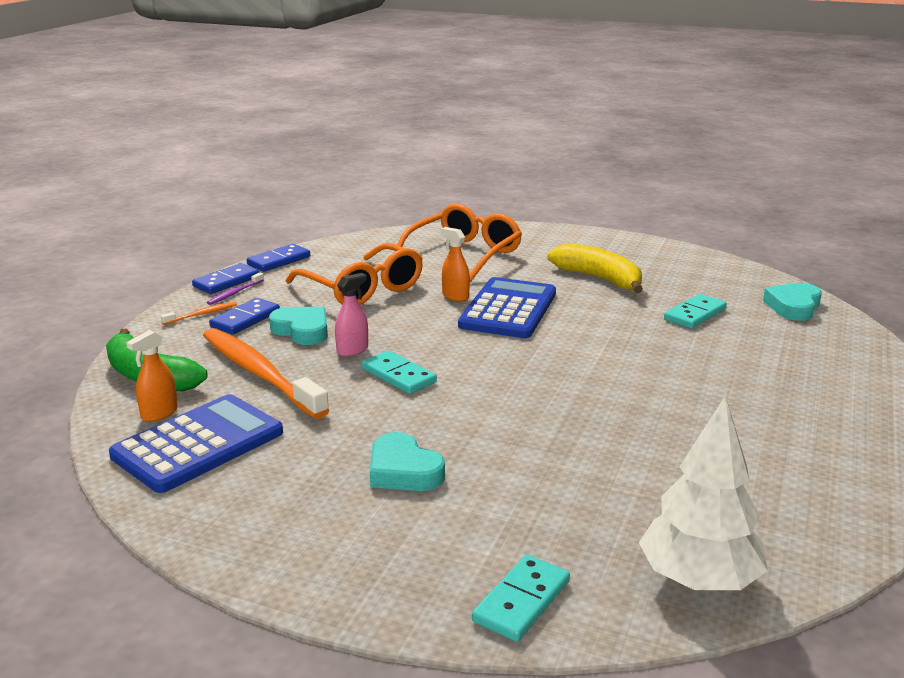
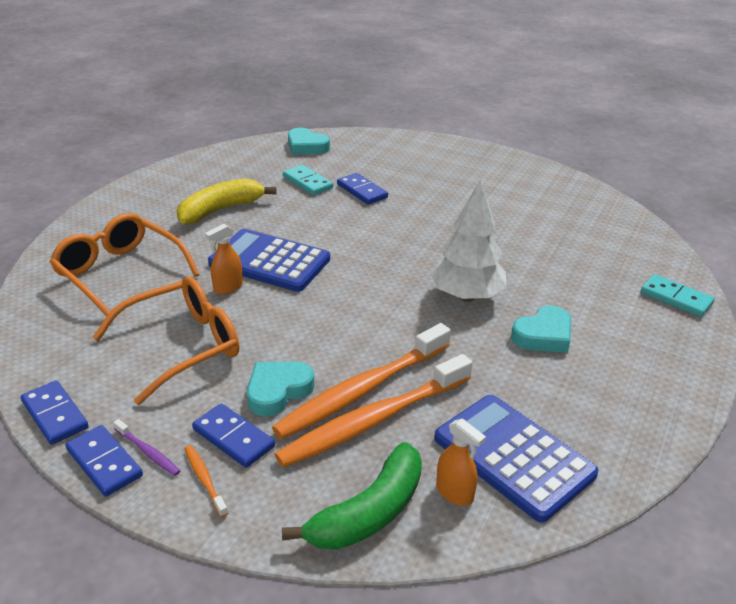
camera: 85 degrees left, 10 degrees up
pink spray bottle [335,273,368,356] -> none
turquoise domino [361,350,437,394] -> none
white tree [639,396,767,591] -> white tree moved to [430,179,507,302]
none -> orange toothbrush [272,323,451,439]
none -> blue domino [337,173,388,205]

